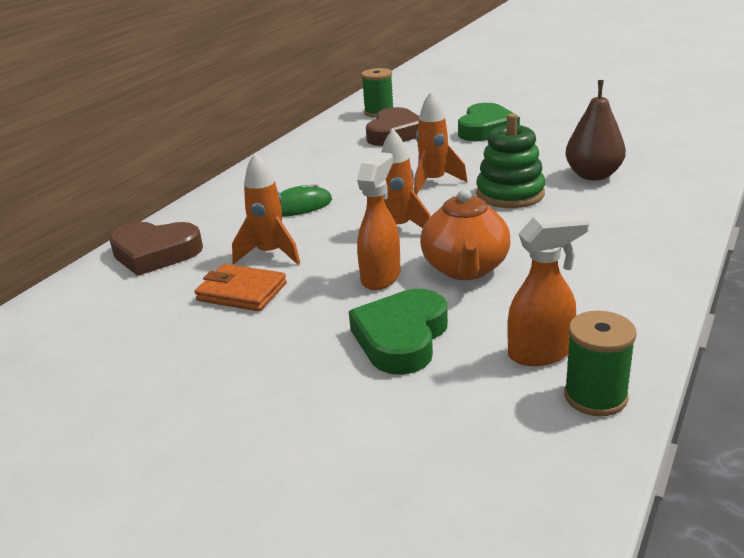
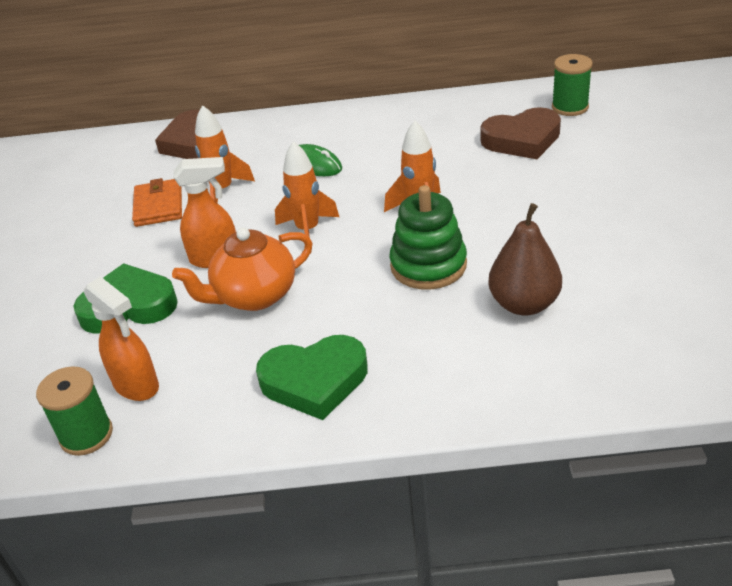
camera: 60 degrees right, 10 degrees up
green heart [458,103,520,141] -> green heart moved to [256,335,368,420]

